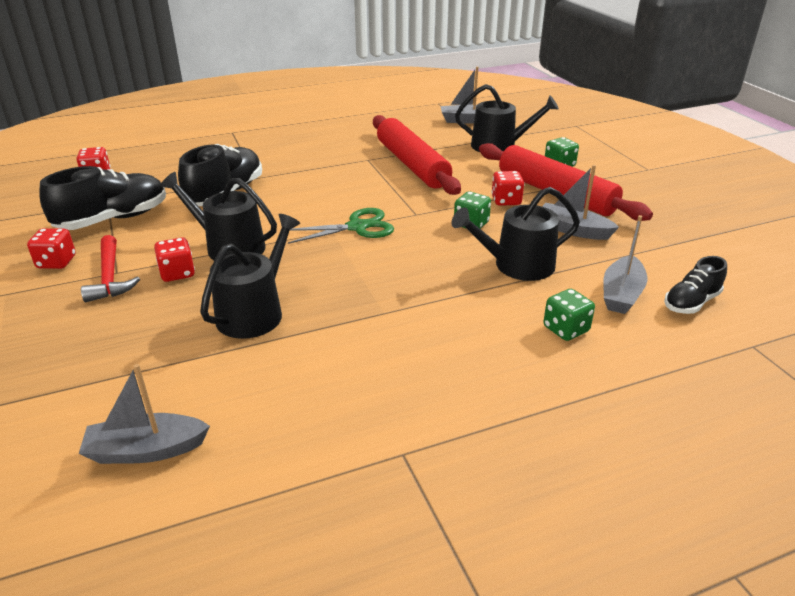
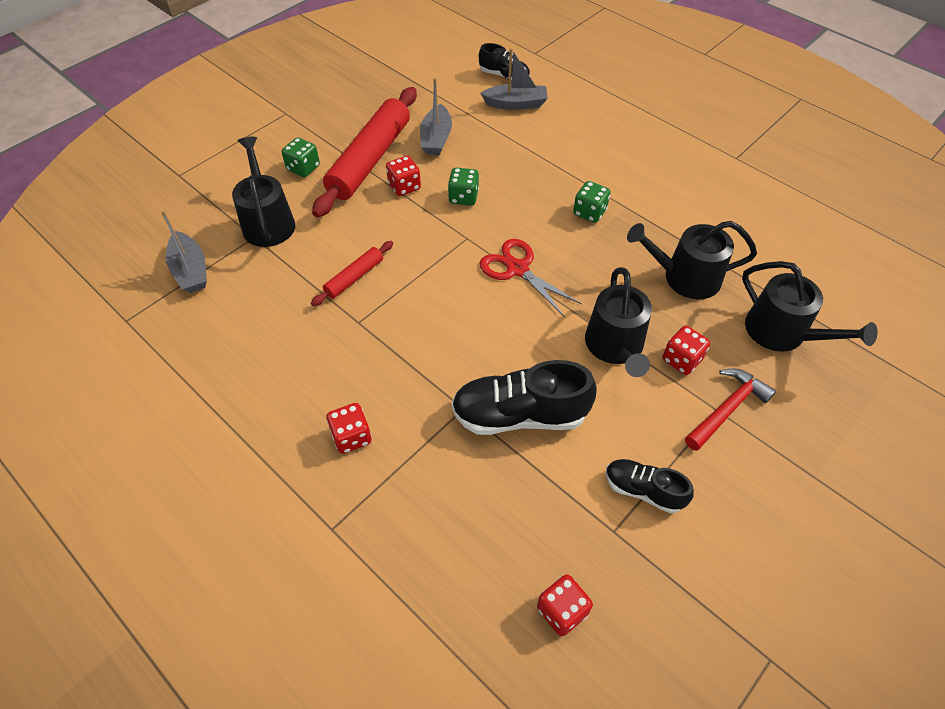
camera: 115 degrees left, 20 degrees up
red dice [27,228,76,269] -> red dice moved to [326,403,372,454]
black shoe [39,166,166,230] -> black shoe [606,459,694,514], size x0.58
grey boat [79,364,210,464] -> none
green scissors [288,208,394,244] -> red scissors [480,239,582,316]
red rolling pin [373,115,461,195] -> red rolling pin [311,241,394,306], size x0.47
black watering can [451,187,580,281] -> black watering can moved to [742,261,878,352]
green dice [543,289,595,341] -> green dice moved to [573,181,611,223]

